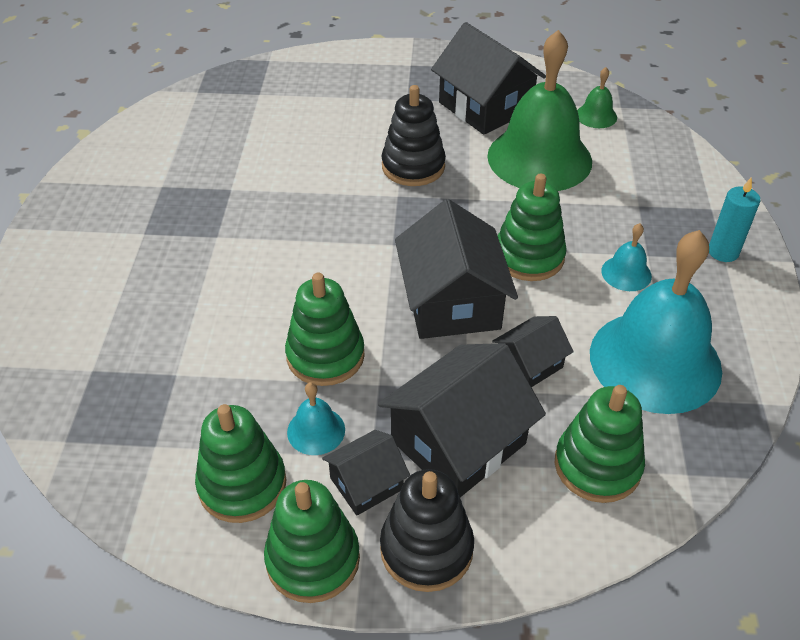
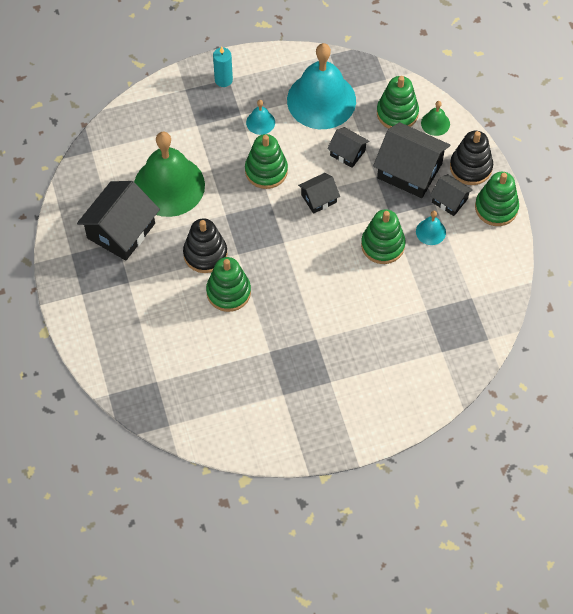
camera: 110 degrees left, 15 degrees up
green stacking toy [195,404,286,523] -> green stacking toy moved to [206,257,251,312]
black house [395,199,518,339] -> black house [298,173,340,214], size x0.53
green bell [577,67,617,128] -> green bell moved to [421,101,450,136]

